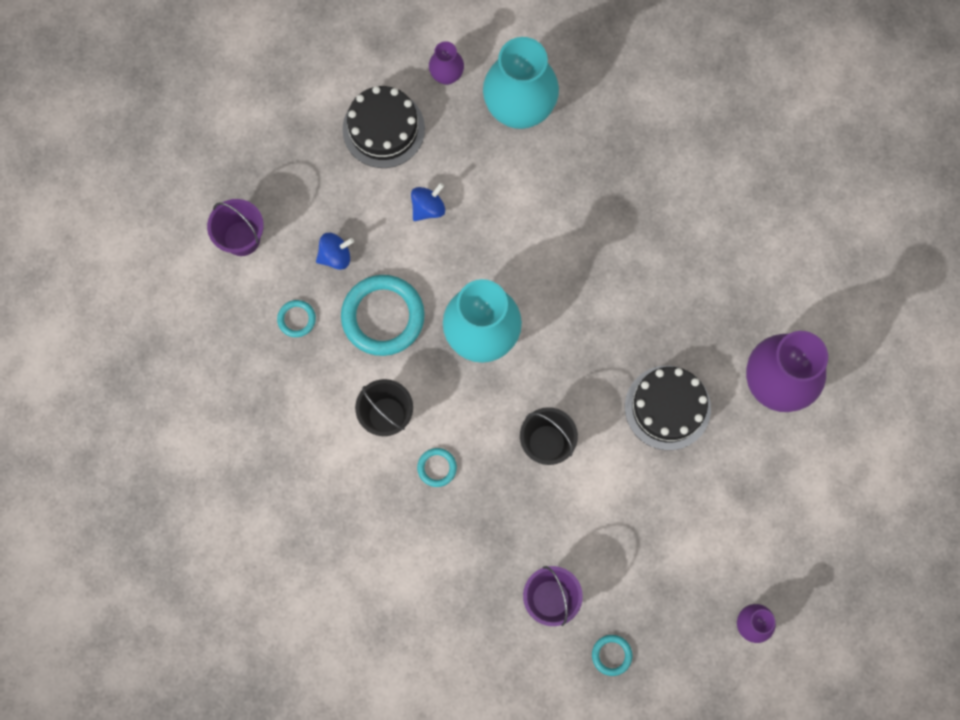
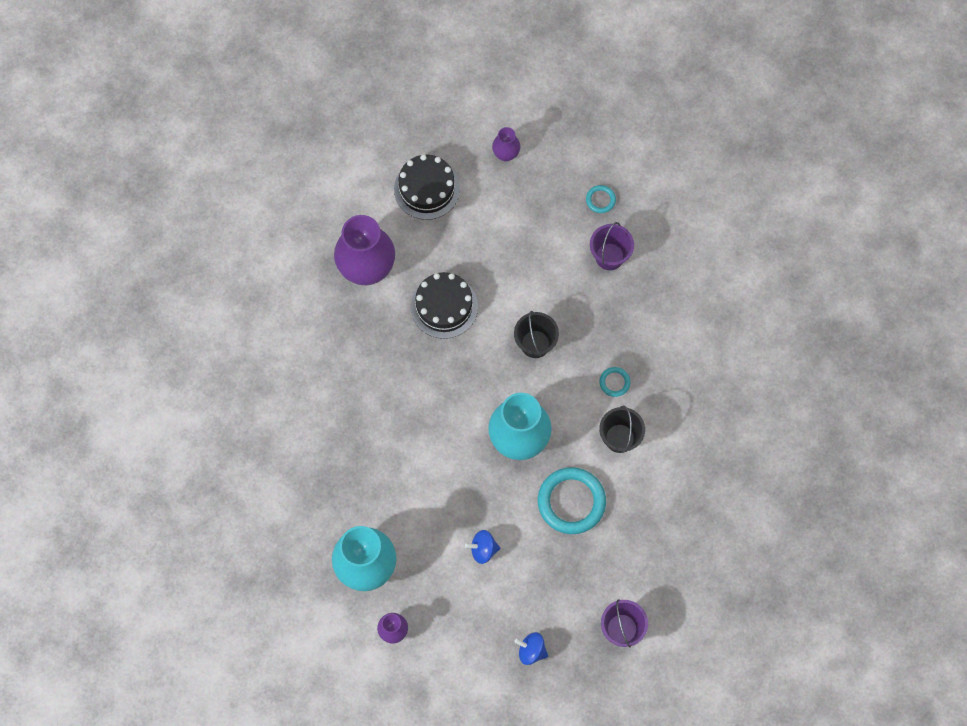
camera: 140 degrees left, 5 degrees down
turquoise ring [277,300,316,337] -> none
blue spinning top [316,233,354,270] -> blue spinning top moved to [514,632,548,665]
black cake [342,86,425,168] -> black cake moved to [394,154,460,220]

